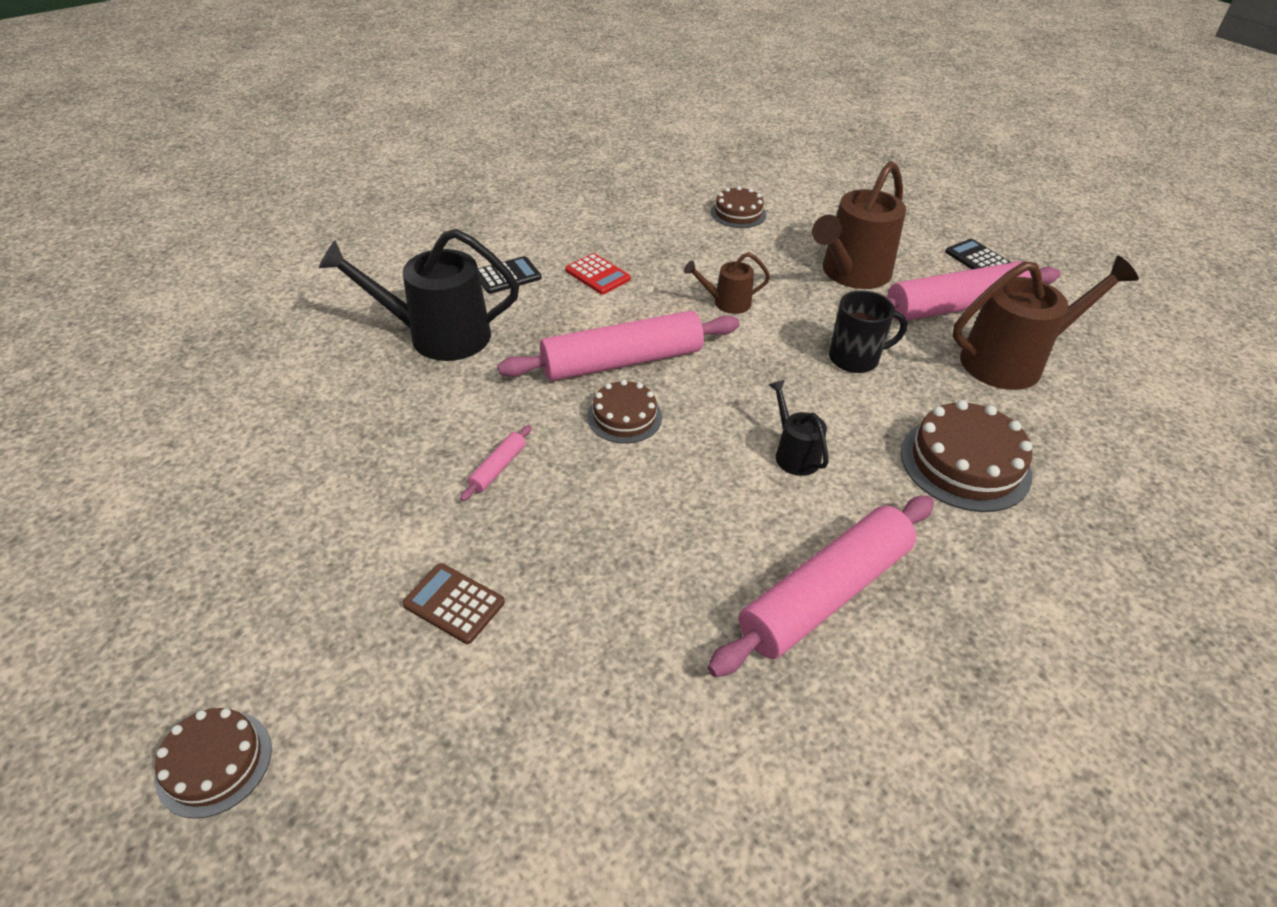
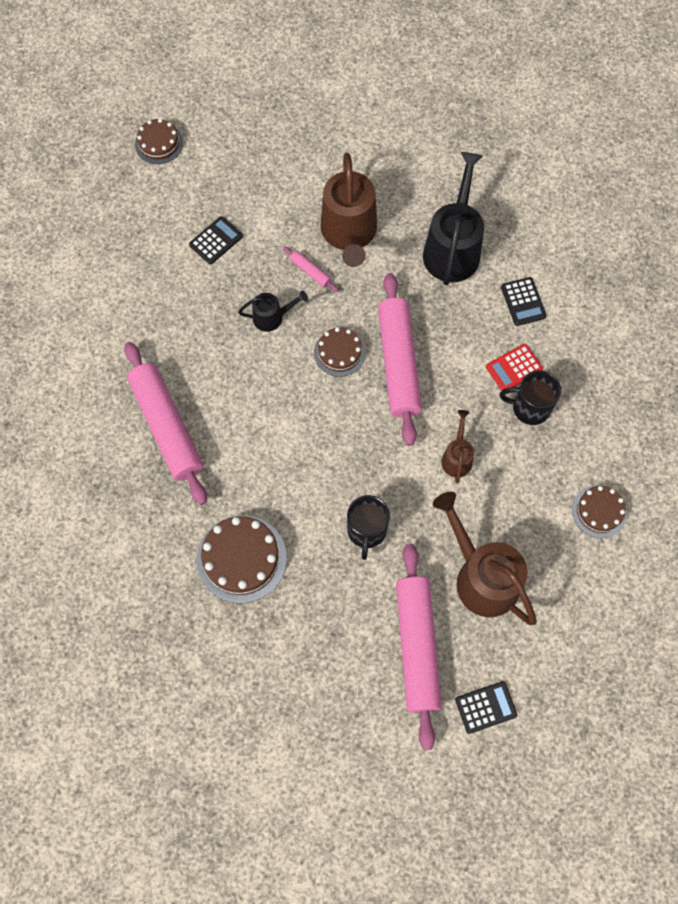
camera: 105 degrees right, 25 degrees up
brown calculator [402,563,505,644] -> black calculator [189,216,243,264]
black watering can [769,380,828,476] -> black watering can moved to [238,290,308,332]
brown watering can [952,256,1139,390] -> brown watering can moved to [320,153,377,267]
none -> black mug [500,370,561,425]

